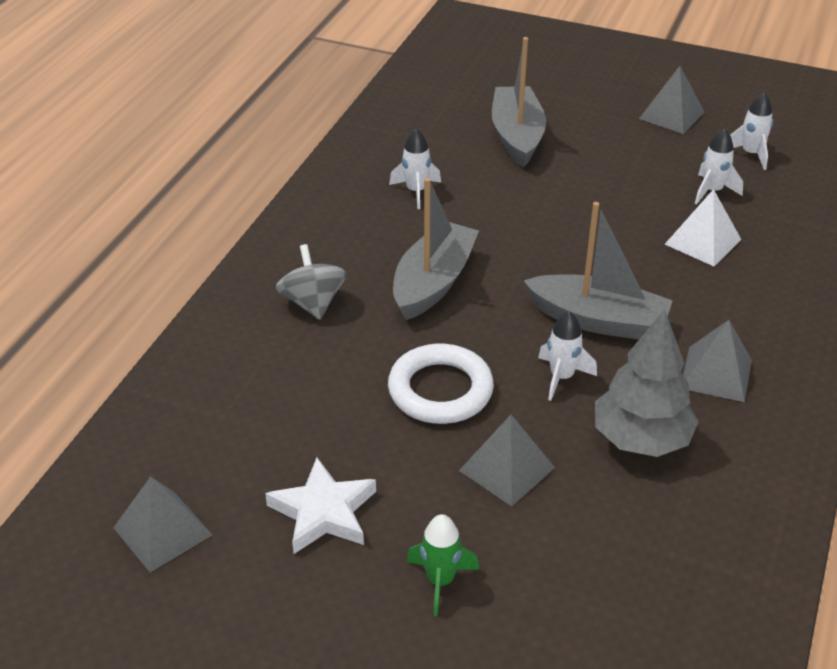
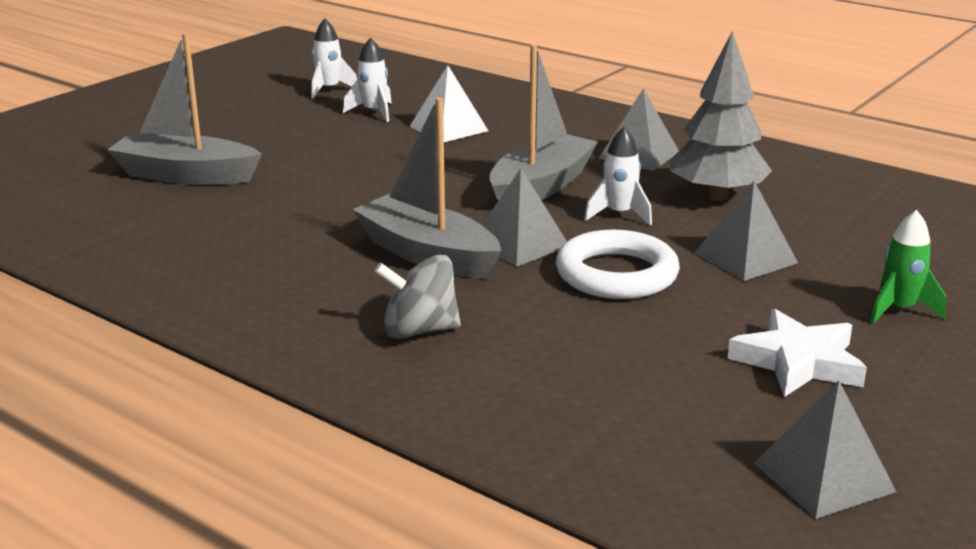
camera: 75 degrees left, 15 degrees down
white rocket [389,129,441,209] -> none
grey pyramid [639,66,705,134] -> grey pyramid moved to [482,168,567,267]

